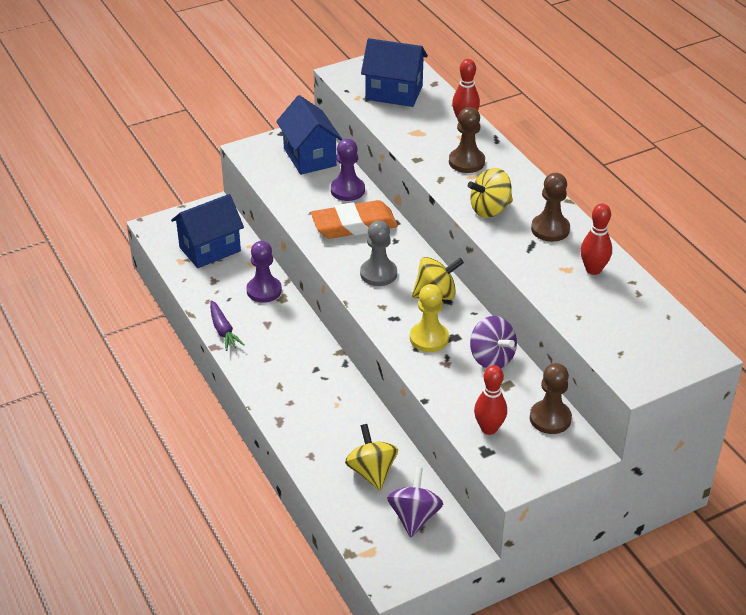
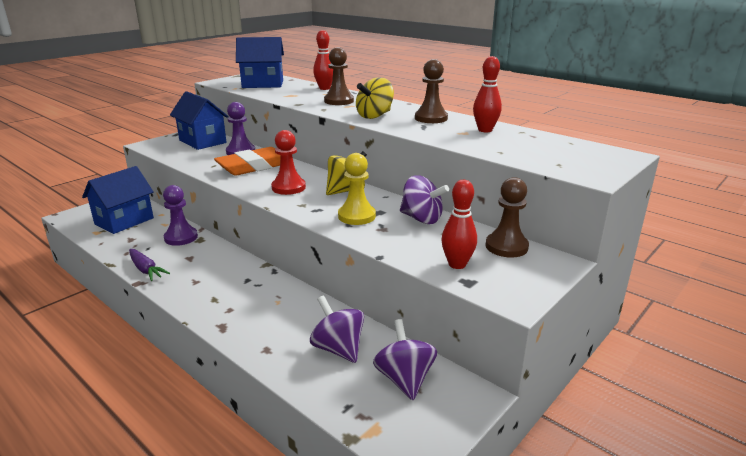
camera: 20 degrees left, 15 degrees down
yellow spinning top [345,424,398,490] -> purple spinning top [310,295,364,363]
grey pawn [360,221,397,286] -> red pawn [271,130,306,195]

